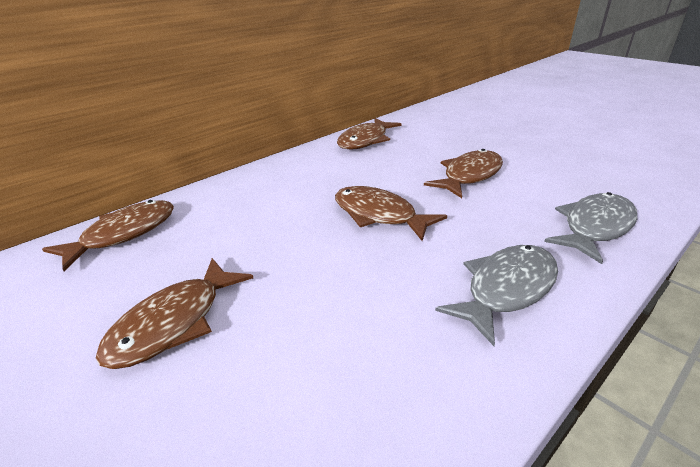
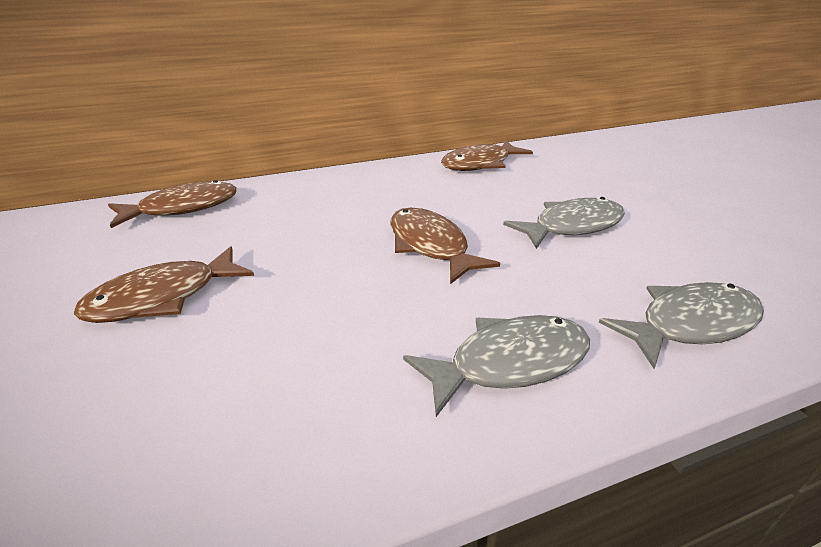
camera: 20 degrees right, 0 degrees up
brown fish [424,149,503,198] -> grey fish [503,197,625,249]

